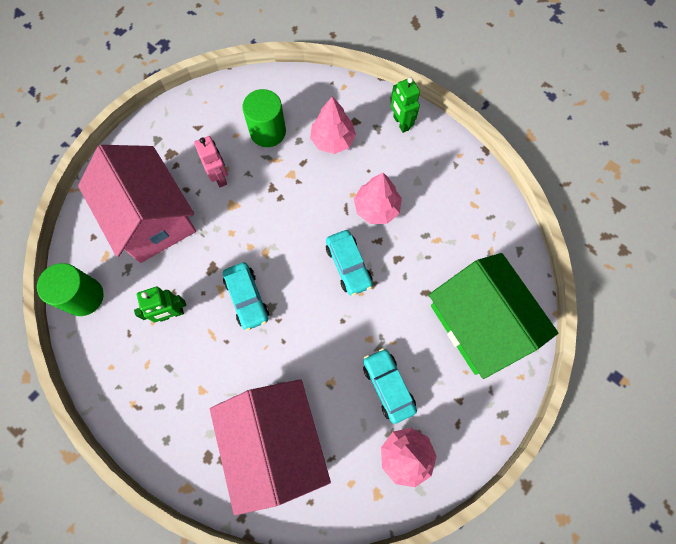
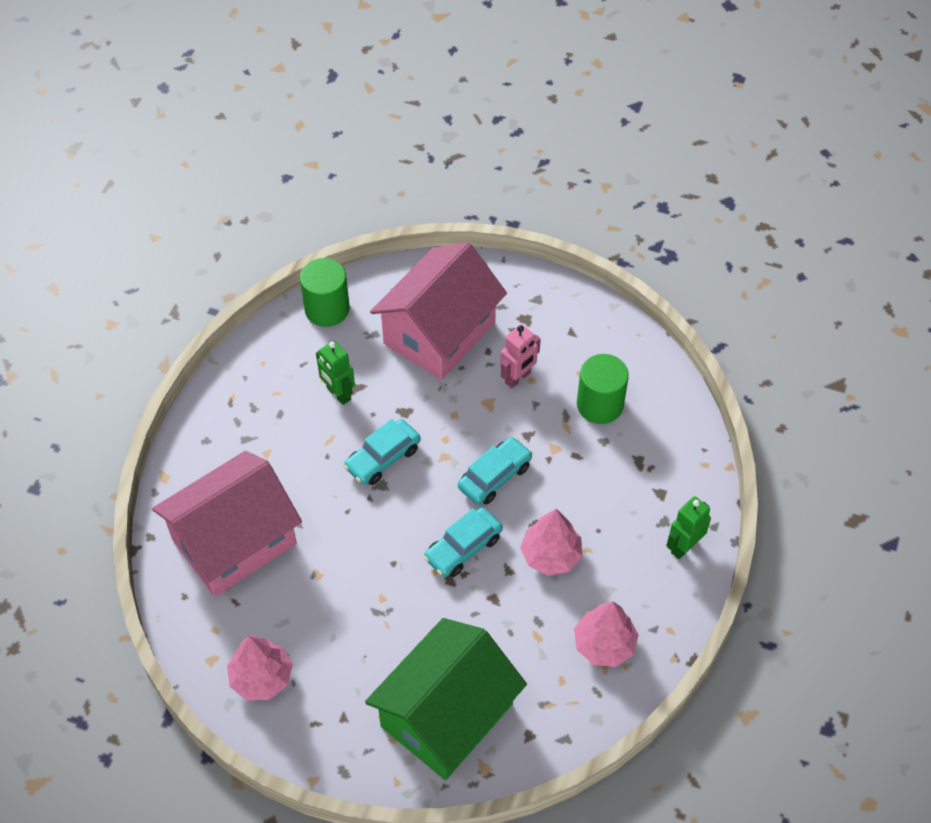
camera: 70 degrees right, 15 degrees down
pink tree [310,96,356,154] -> pink tree moved to [574,602,639,667]
turquoise car [363,348,417,424] -> turquoise car moved to [458,437,533,505]

